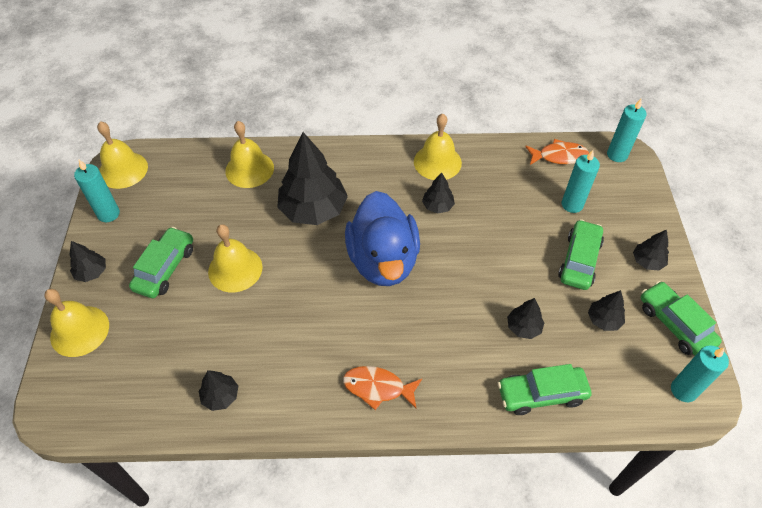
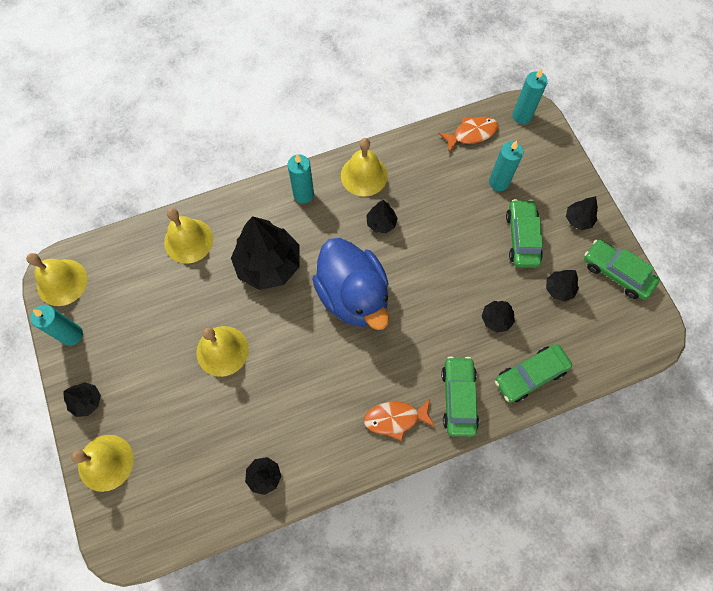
camera: 20 degrees left, 15 degrees up
green car [129,227,193,298] -> green car moved to [441,356,479,437]
turquoise candle [671,346,729,402] -> turquoise candle moved to [288,154,314,204]

